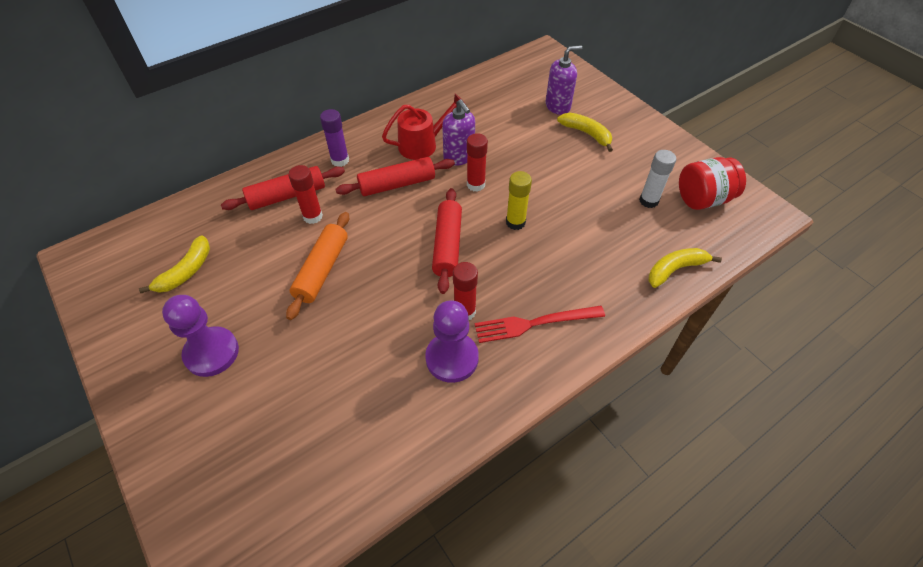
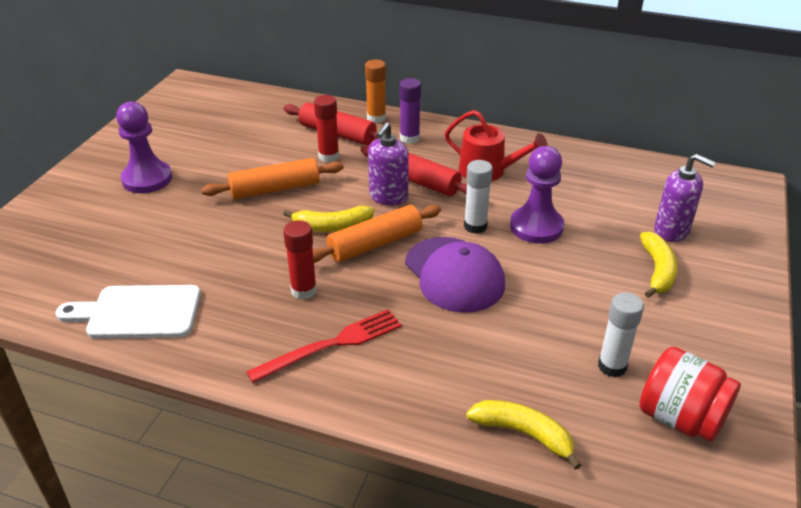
camera: 55 degrees right, 15 degrees down
yellow banana [139,235,210,293] -> yellow banana moved to [283,206,374,232]
purple pawn [425,300,479,383] -> purple pawn moved to [510,146,564,244]
red rolling pin [432,188,462,294] -> orange rolling pin [313,205,441,263]
purple soap dispenser [442,99,475,166] -> purple soap dispenser moved to [368,122,409,205]
red glue stick [467,133,488,192] -> white glue stick [464,160,493,234]
red fork [475,306,605,343] -> red fork turned 105 degrees clockwise [246,309,402,383]
yellow glue stick [506,171,532,230] -> purple cap [405,237,505,313]
none -> white cutting board [55,285,201,339]
none -> orange glue stick [365,60,386,123]

